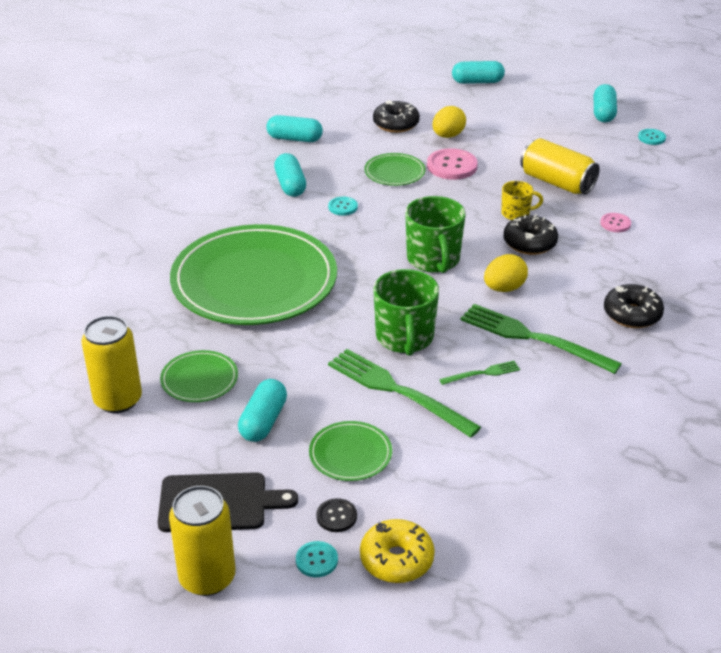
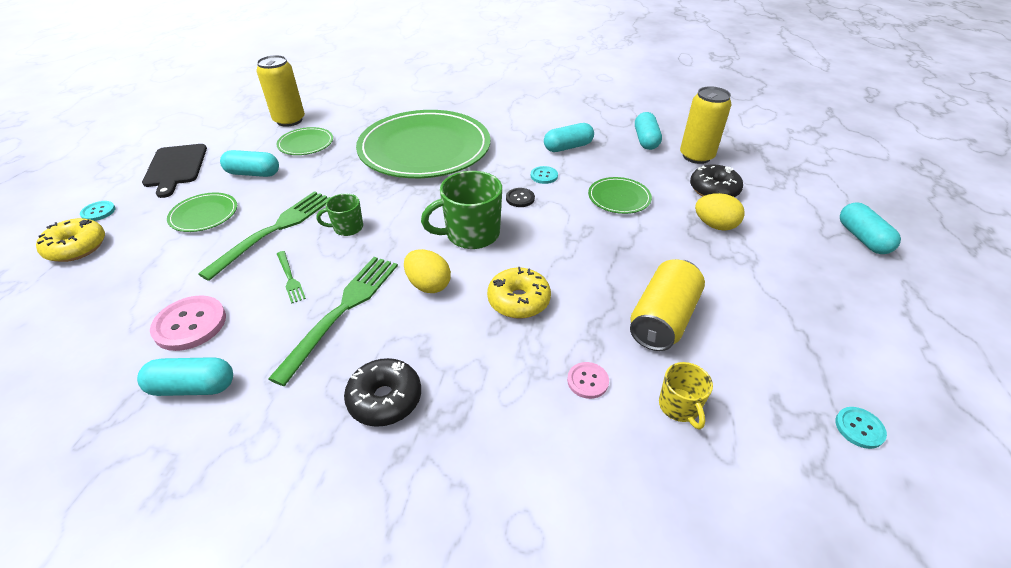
camera: 80 degrees right, 5 degrees up
yellow can [169,486,236,596] -> yellow can moved to [680,86,731,164]
black button [316,498,357,532] -> black button moved to [506,188,535,207]
green mug [373,269,439,356] -> green mug [317,194,363,236], size x0.56
pink button [427,148,478,180] -> pink button moved to [150,295,226,351]
yellow mug [501,181,543,220] -> yellow mug moved to [659,362,713,430]
black donut [503,214,558,255] -> yellow donut [487,267,551,319]
turquoise capsule [594,84,617,122] -> turquoise capsule moved to [137,357,233,396]

